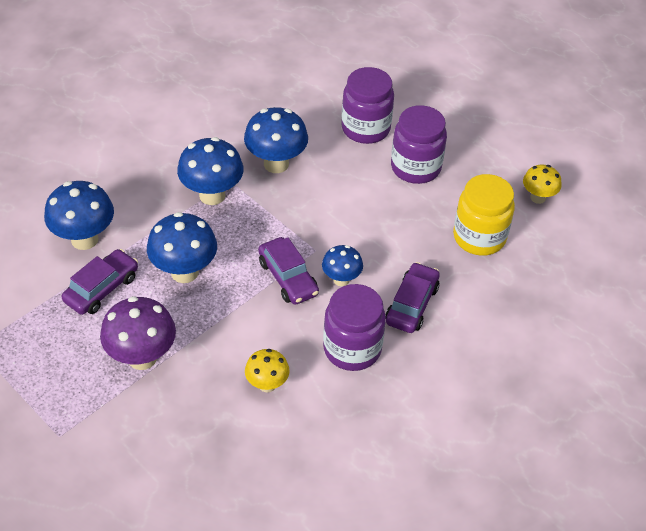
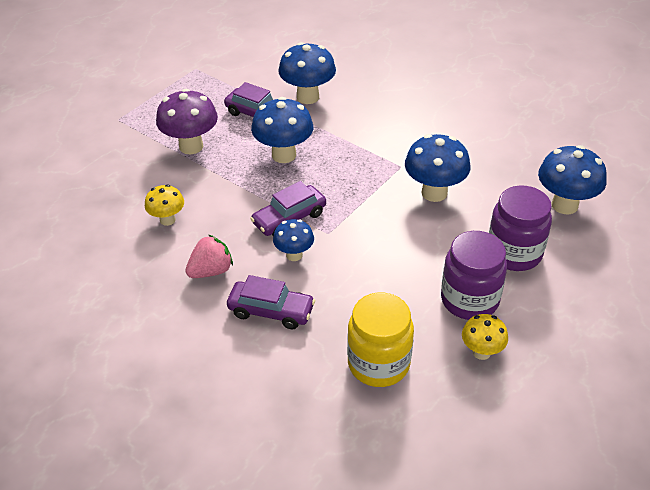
camera: 85 degrees right, 5 degrees down
blue mushroom [177,137,244,205] -> blue mushroom moved to [538,145,606,214]
purple jar [323,284,386,371] -> pink strawberry [185,235,233,278]
yellow mushroom [523,164,561,204] -> yellow mushroom moved to [462,314,508,360]

